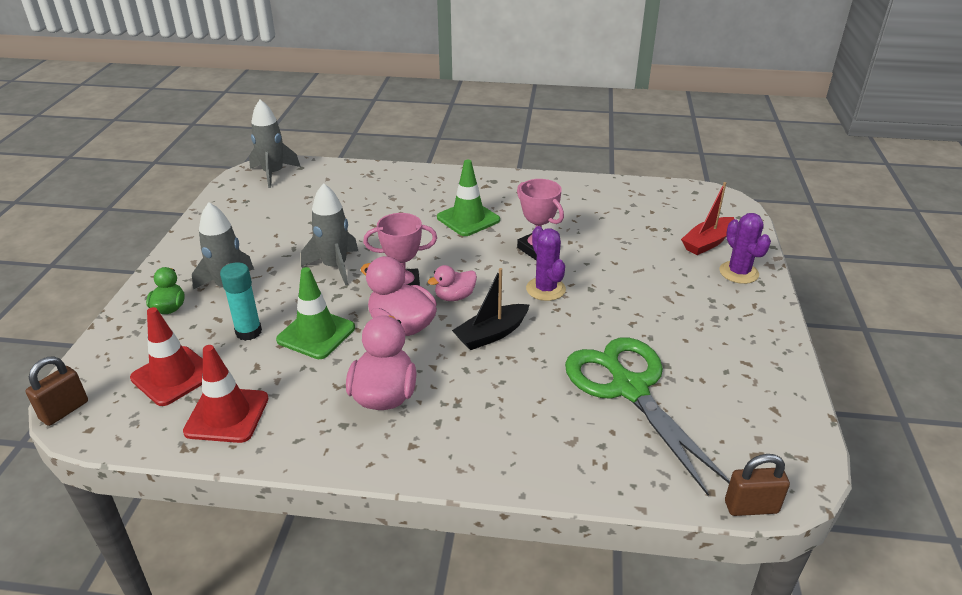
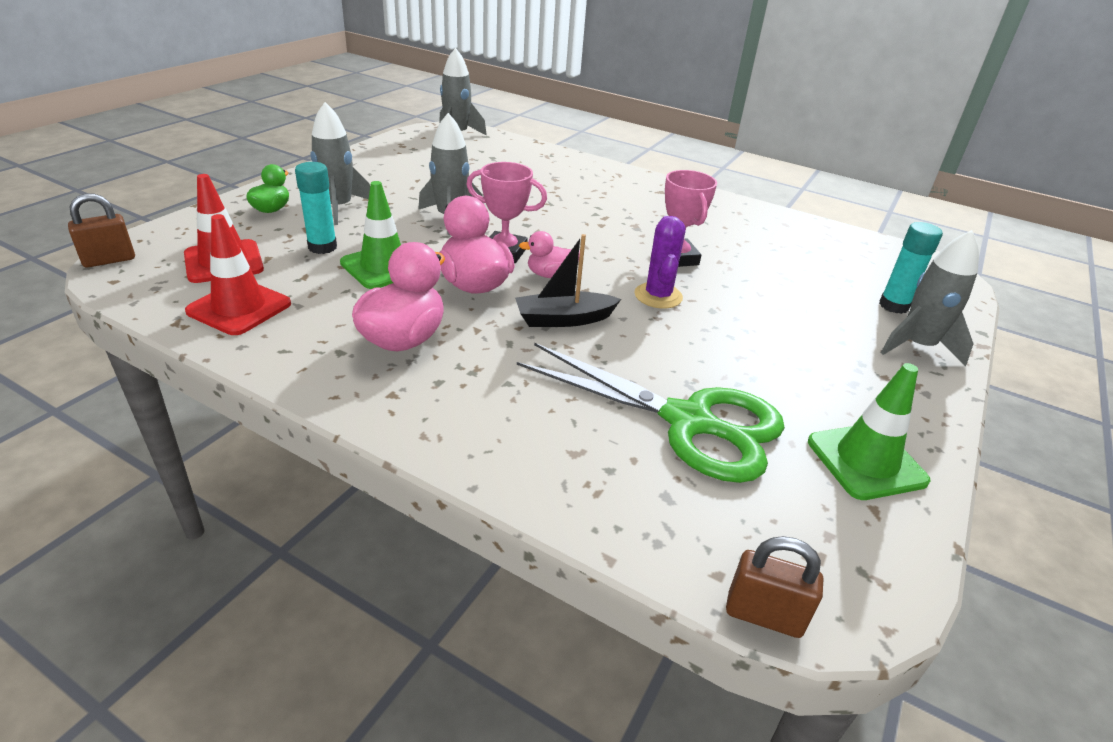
camera: 20 degrees right, 0 degrees up
green traffic cone [437,160,500,236] -> green traffic cone moved to [808,363,930,500]
green scissors [565,337,730,496] -> green scissors turned 120 degrees clockwise [517,343,785,483]
red boat [681,182,734,255] -> turquoise glue stick [879,222,943,314]
purple cactus [719,213,771,284] -> grey rocket [881,230,979,367]

